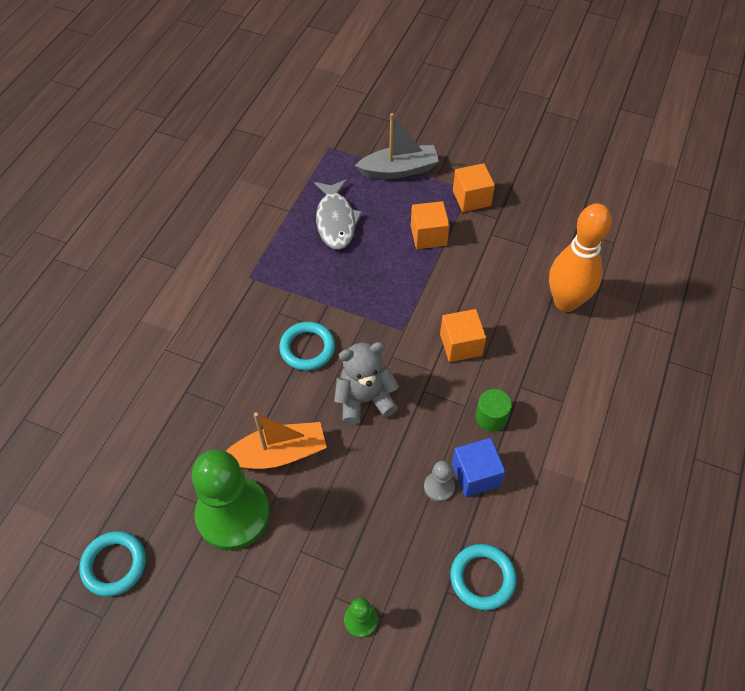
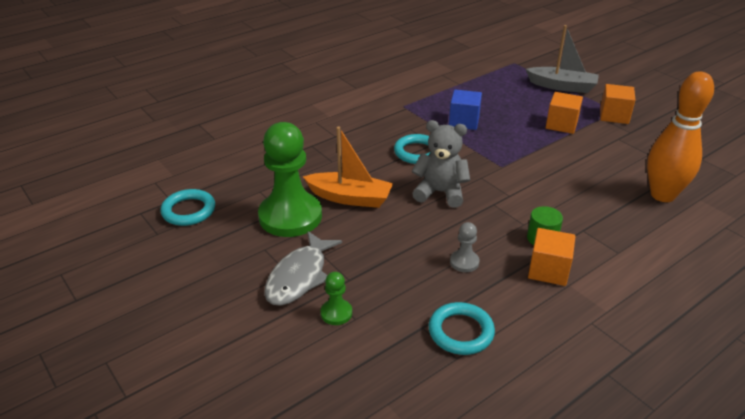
camera: 30 degrees right, 20 degrees down
grey fish [314,179,363,250] -> grey fish moved to [264,231,342,306]
orange cube [440,309,486,362] -> orange cube moved to [528,228,576,286]
blue cube [452,438,506,497] -> blue cube moved to [449,90,482,130]

